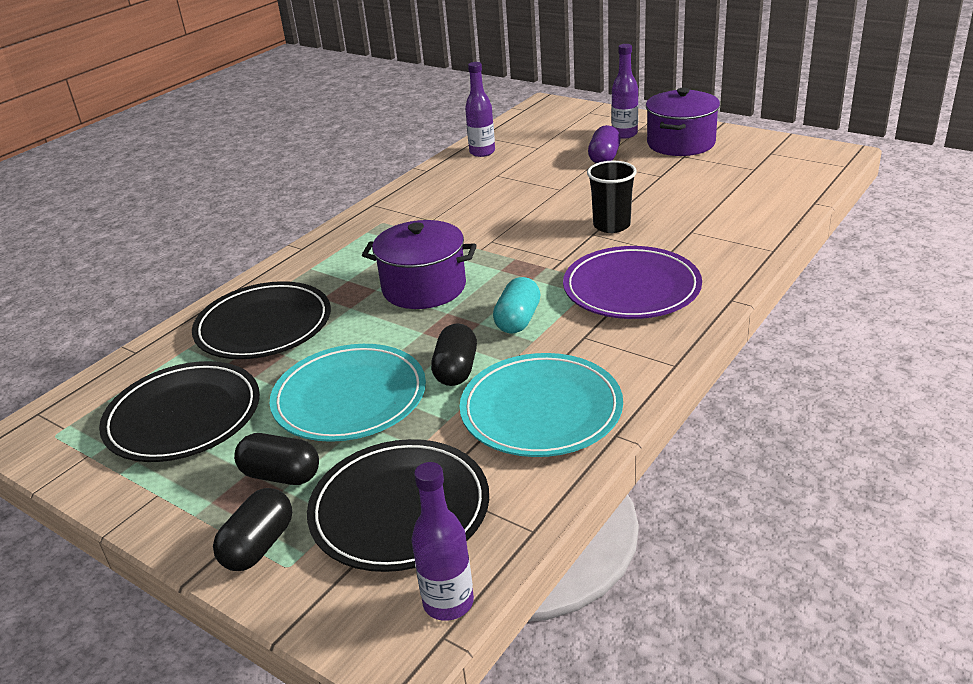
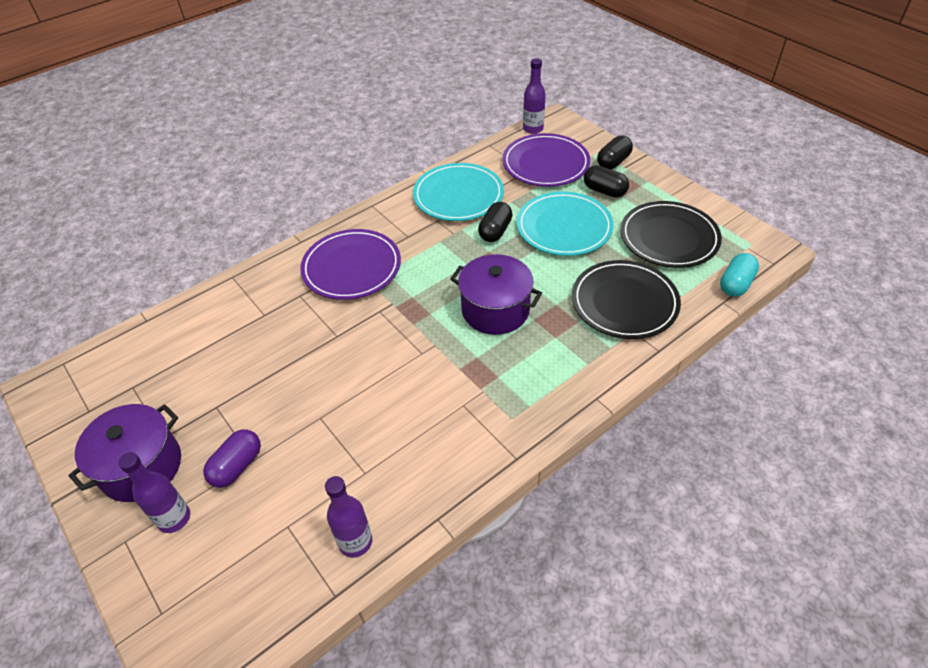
camera: 165 degrees left, 15 degrees up
black plate [307,439,489,572] -> purple plate [502,133,590,187]
turquoise capsule [493,277,541,333] -> turquoise capsule moved to [720,253,759,297]
black cup [587,161,637,233] -> none

